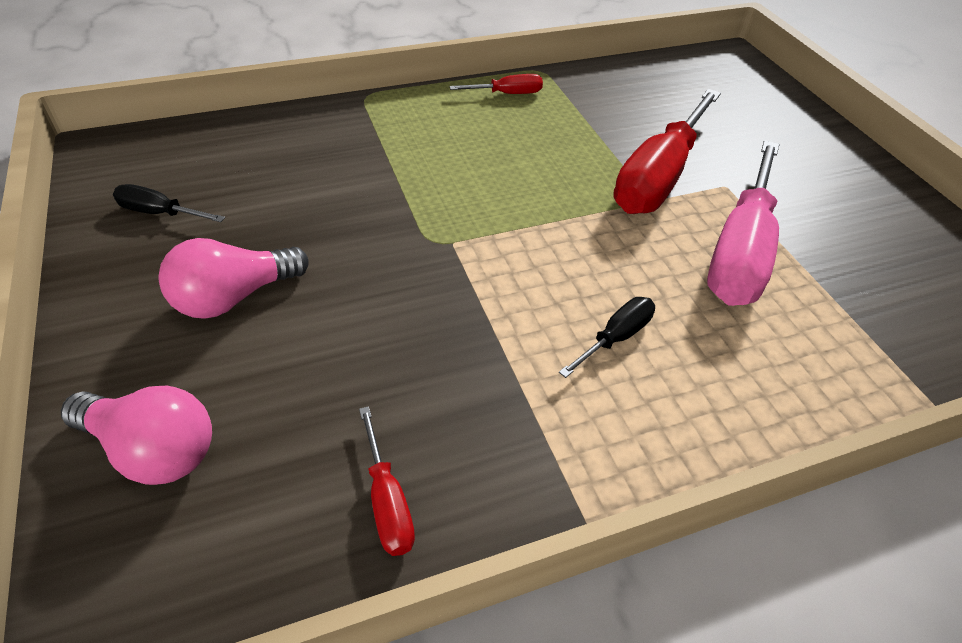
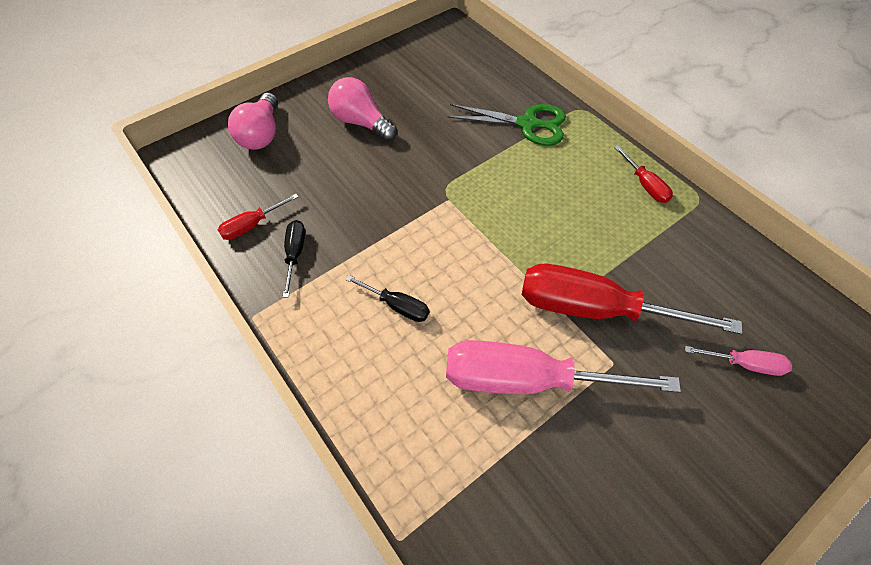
camera: 75 degrees right, 10 degrees up
black screwdriver [113,184,225,222] -> black screwdriver moved to [283,220,305,298]
none -> green scissors [447,104,566,146]
none -> pink screwdriver [685,346,792,376]

